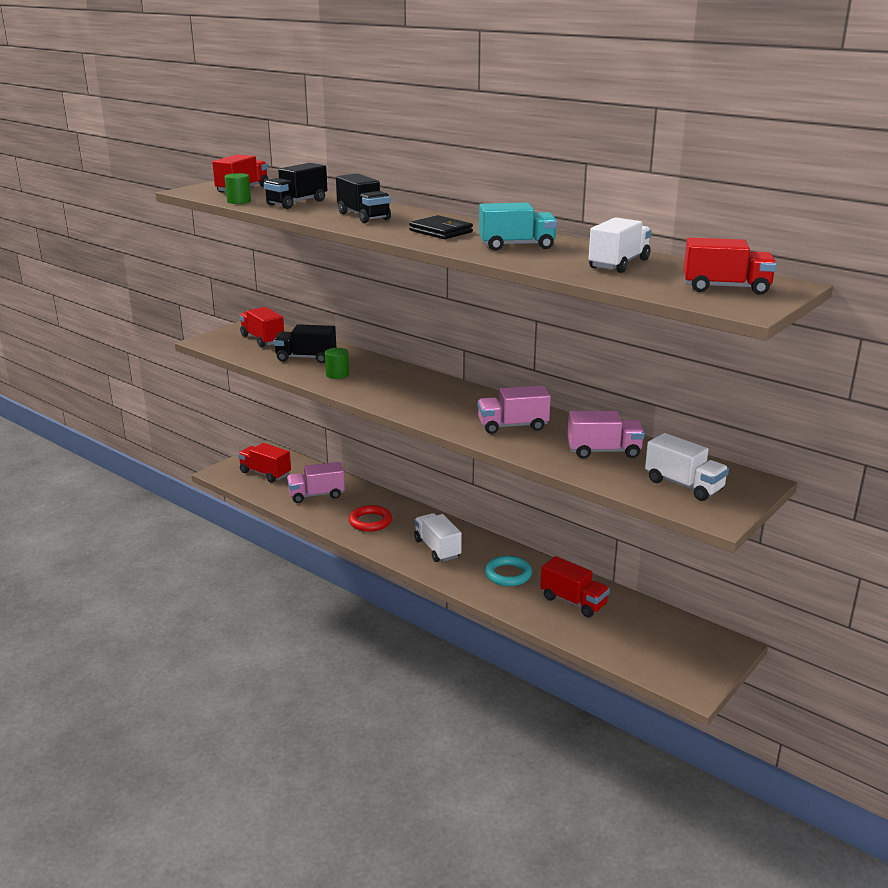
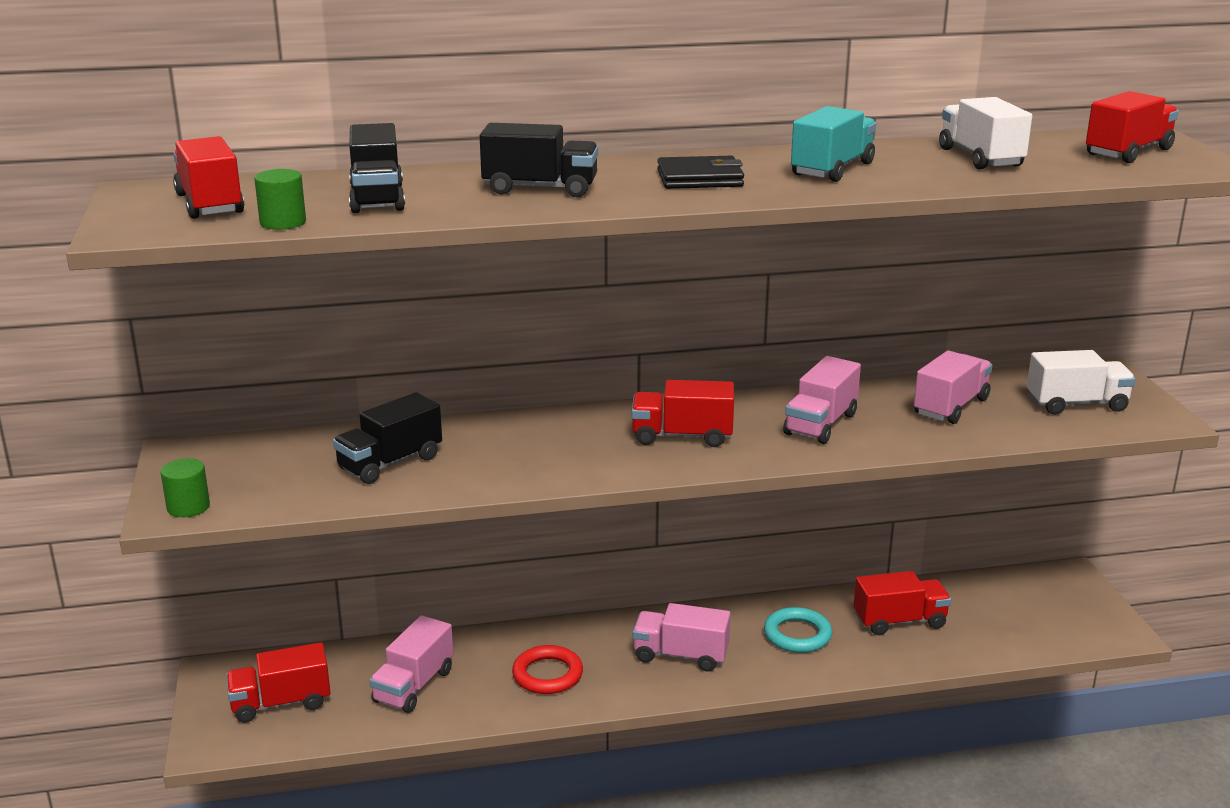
camera: 50 degrees left, 0 degrees up
red truck [240,307,284,347] -> red truck moved to [632,380,734,447]
green cylinder [325,348,349,379] -> green cylinder moved to [161,458,210,517]
white truck [414,513,462,562] -> pink truck [633,603,731,671]

